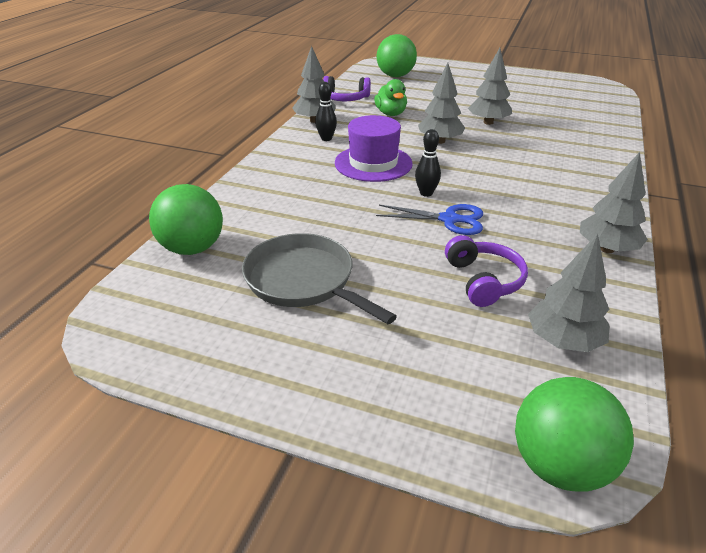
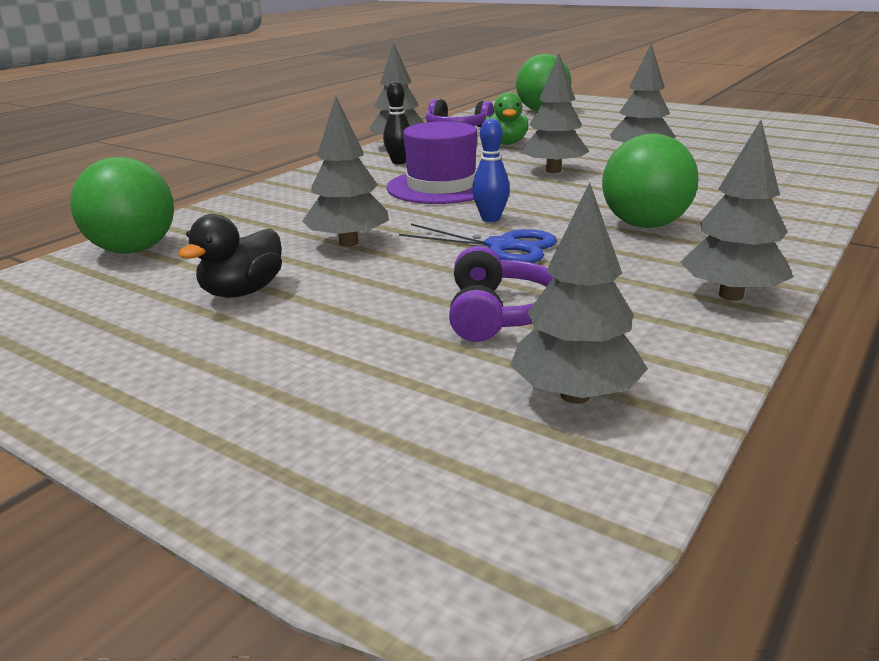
camera: 15 degrees right, 10 degrees down
grey pan [242,233,397,324] -> black duck [178,214,282,298]
black bowling pin [415,129,441,197] -> blue bowling pin [472,118,510,222]
green ball [515,377,634,492] -> green ball moved to [602,134,698,228]
none -> grey tree [302,96,389,247]

